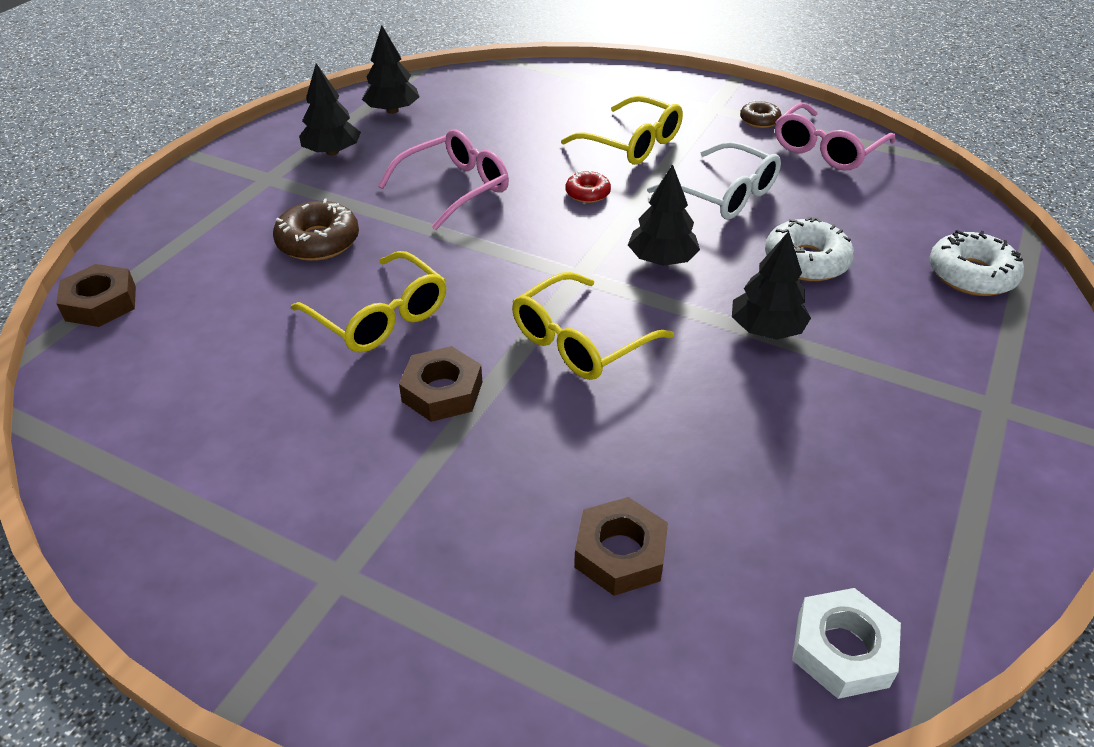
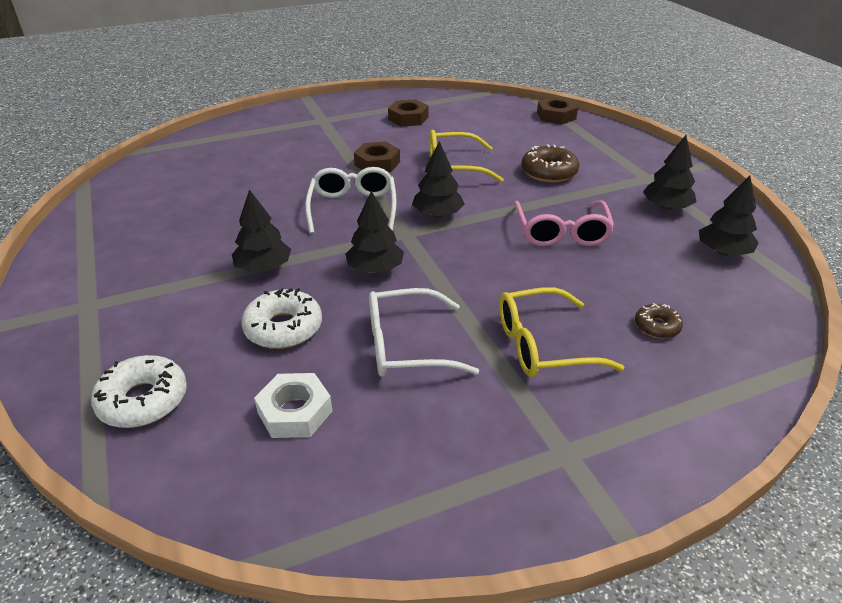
camera: 130 degrees right, 5 degrees down
yellow glasses [512,272,674,380] -> white glasses [305,167,397,234]
red donut [565,170,611,203] -> none
brown nut [574,497,668,596] -> brown nut moved to [388,99,429,127]
brown donut [740,100,781,128] -> brown donut moved to [635,303,683,339]
pink glasses [775,102,895,170] -> none
white nut [792,588,901,699] -> white nut moved to [254,373,332,438]
none -> black tree [412,141,464,218]

